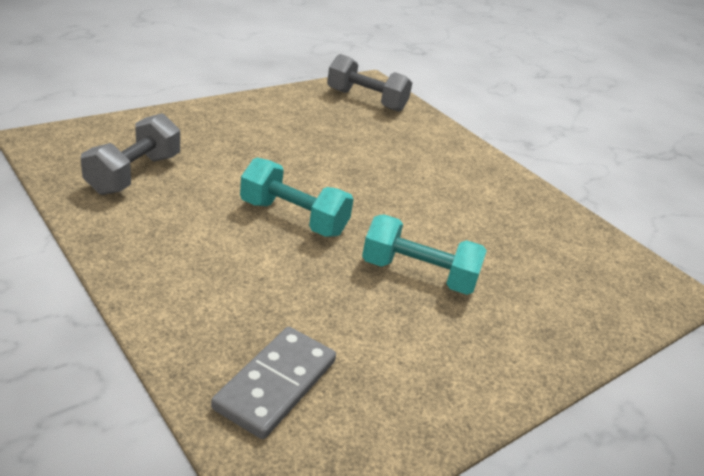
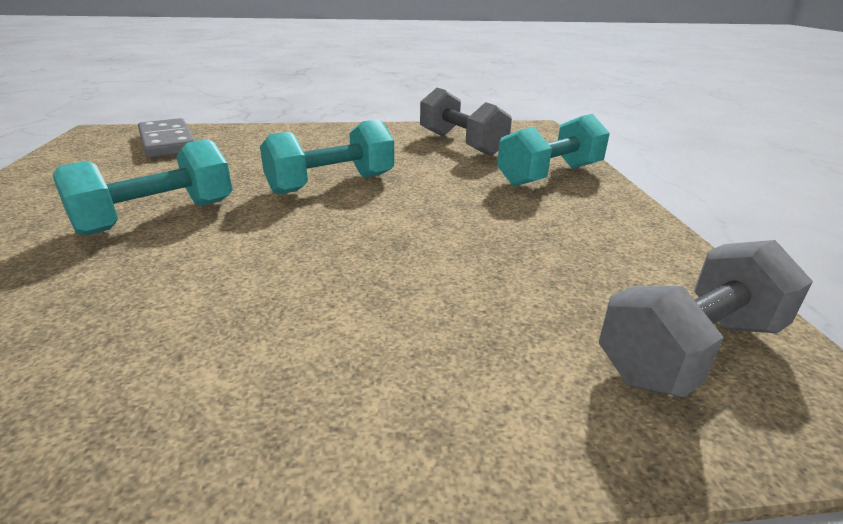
camera: 125 degrees right, 5 degrees down
none -> turquoise dumbbell [497,114,610,187]

